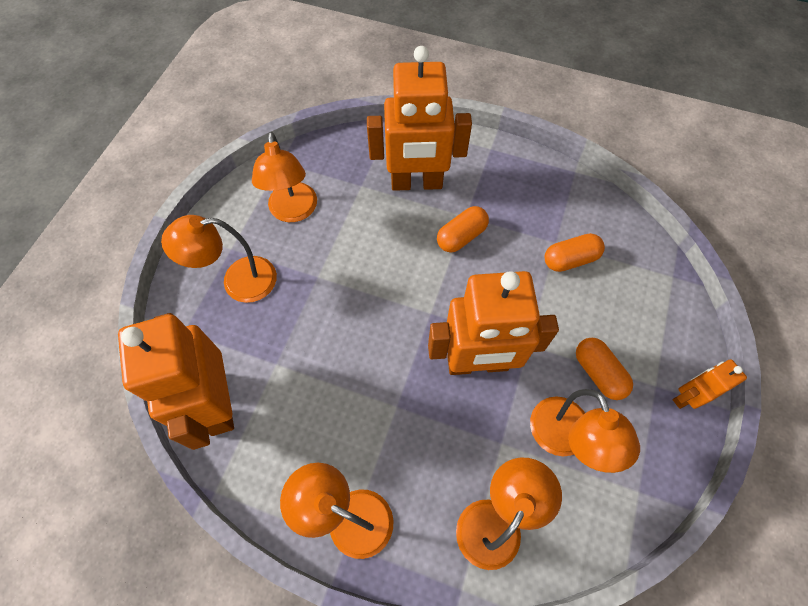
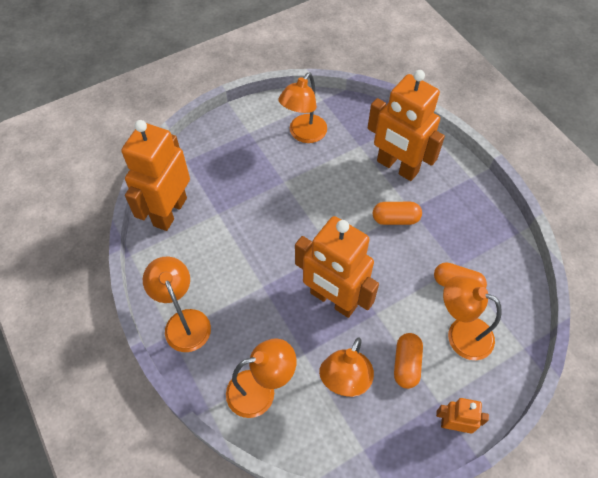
camera: 40 degrees right, 5 degrees down
orange lamp [161,215,277,303] -> orange lamp moved to [443,276,502,360]

